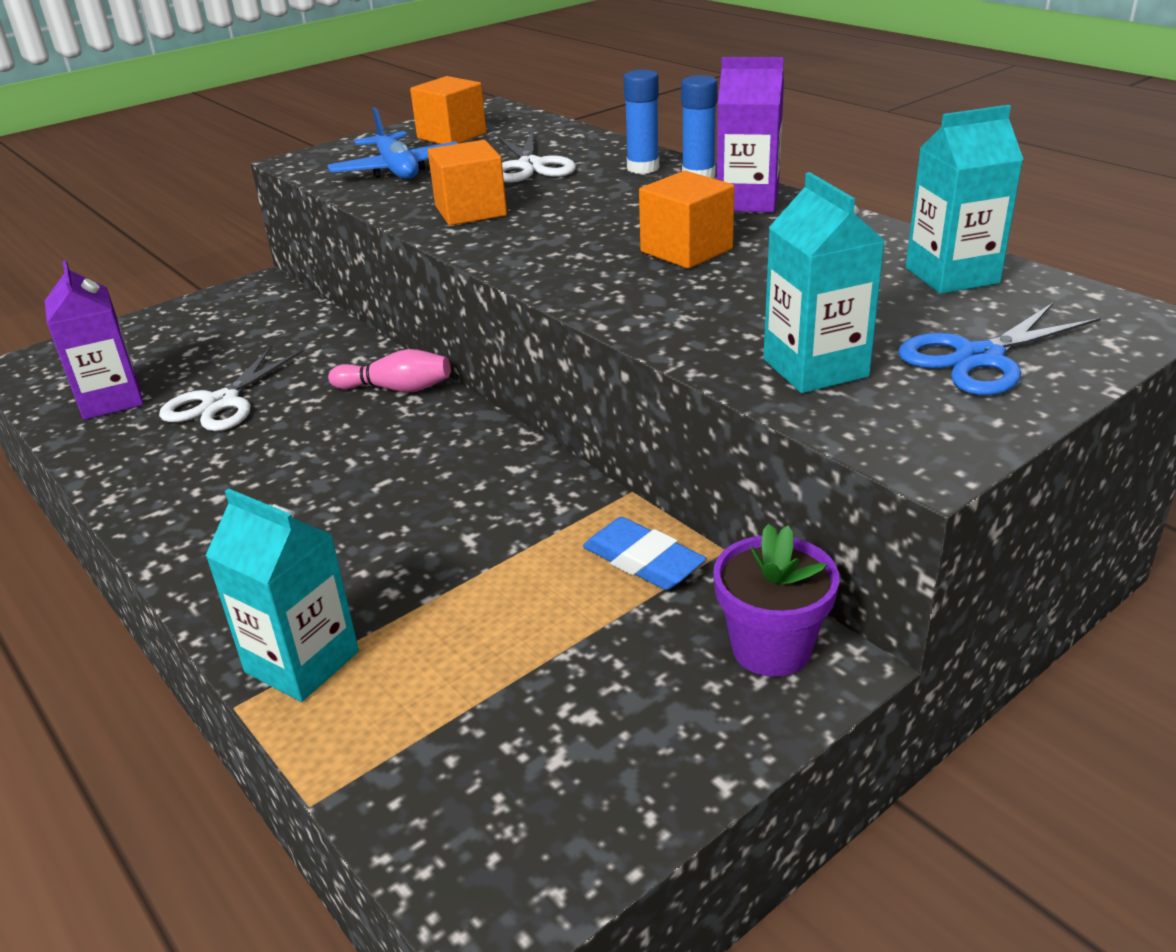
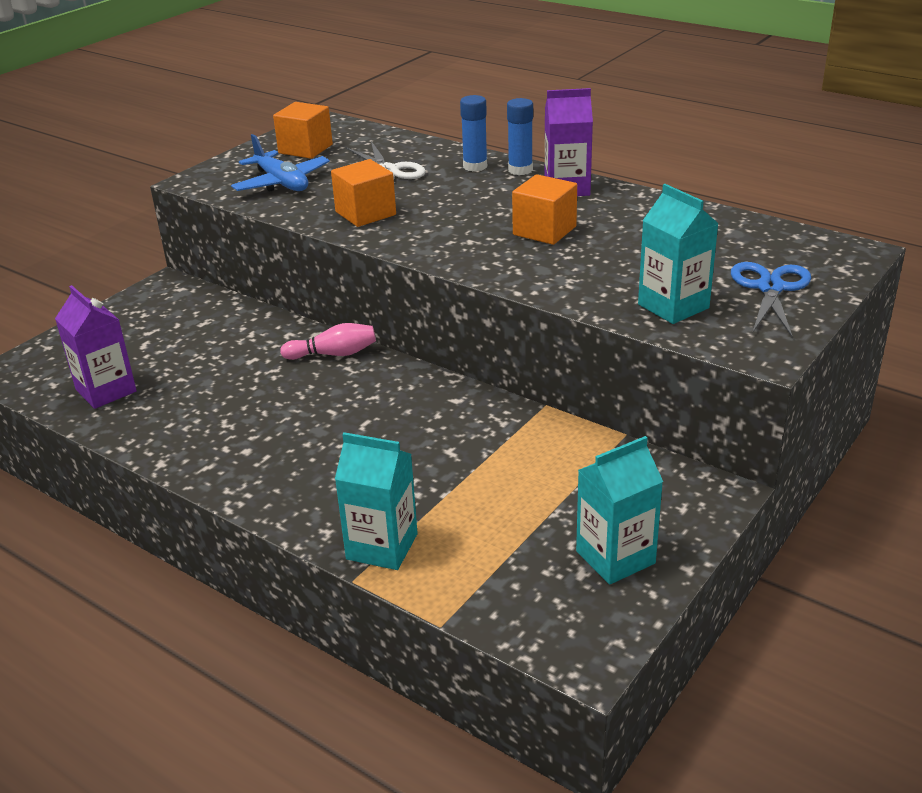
camera: 15 degrees left, 0 degrees up
white scissors [159,346,303,431] -> none
blue eraser [583,517,707,590] -> none
purple flower pot [713,524,840,677] -> none
blue scissors [898,303,1100,395] -> blue scissors turned 150 degrees clockwise [731,262,811,338]
turquoise carton [906,105,1024,294] -> turquoise carton moved to [576,436,663,585]

